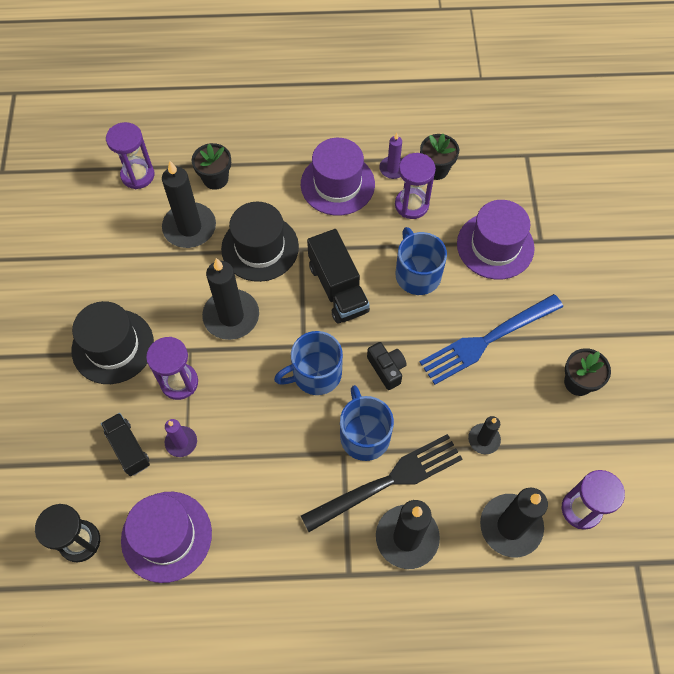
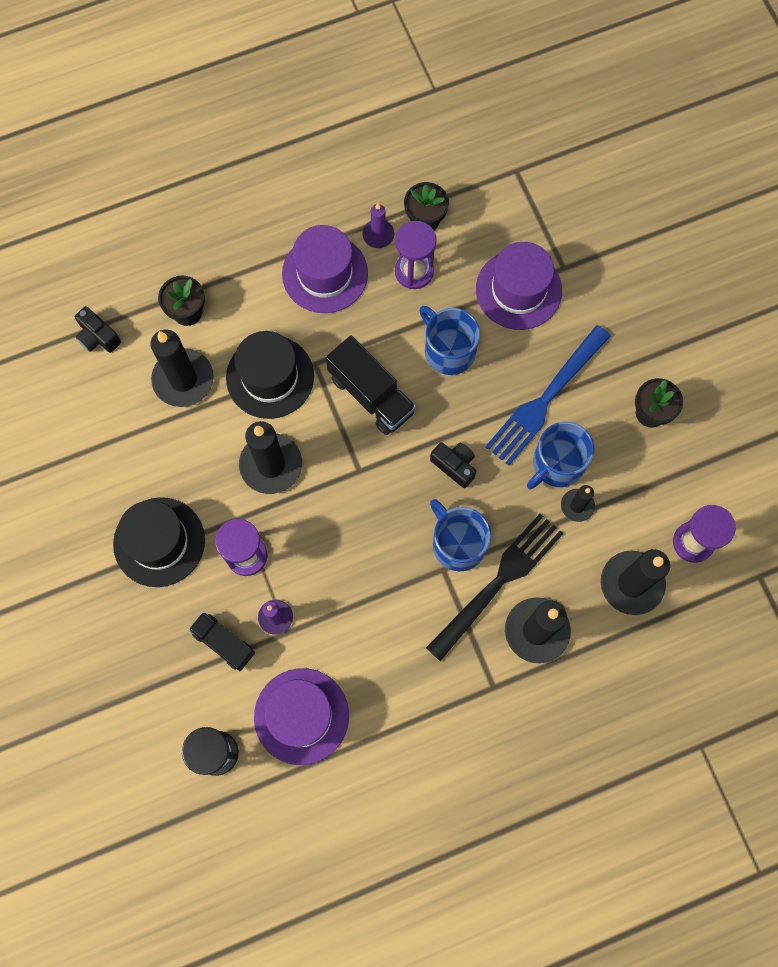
camera: 20 degrees left, 10 degrees up
purple hourglass [106,122,154,189] -> black camera [75,306,121,353]
blue mug [274,331,343,395] -> blue mug moved to [527,422,594,490]

